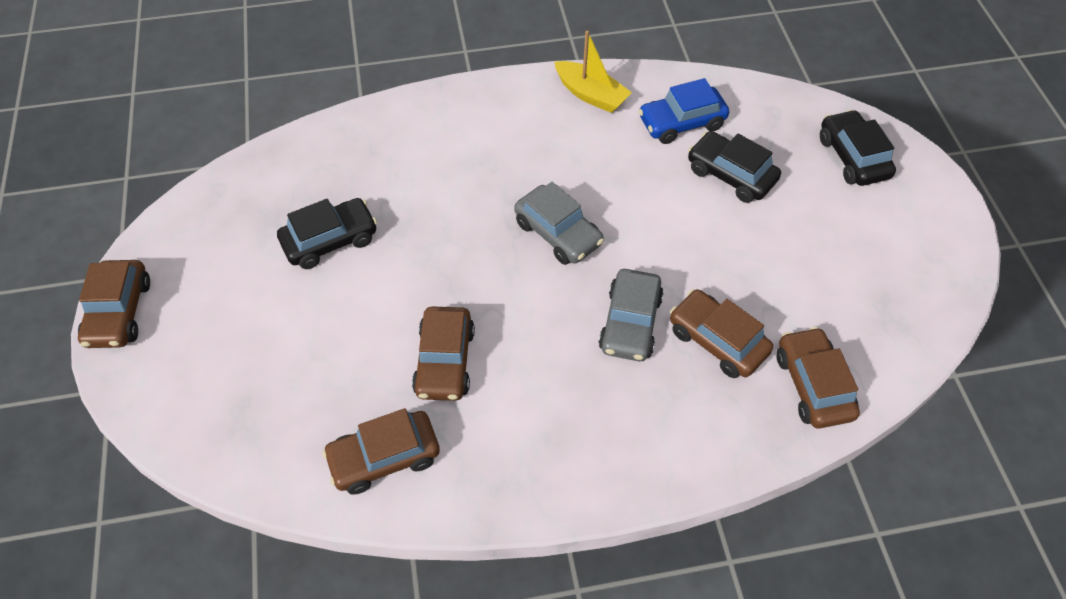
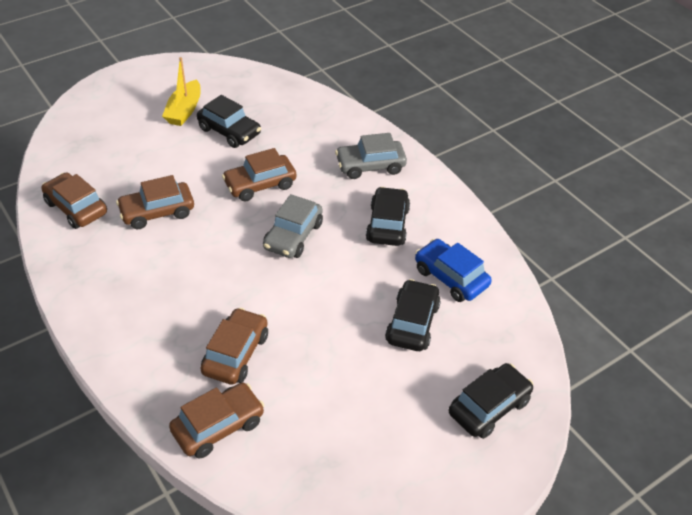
camera: 65 degrees right, 10 degrees down
brown car [78,260,150,348] -> brown car moved to [222,148,297,201]
yellow boat [554,31,632,113] -> yellow boat moved to [162,57,201,126]
grey car [599,269,664,361] -> grey car moved to [335,133,407,179]
none -> black car [366,187,410,246]

